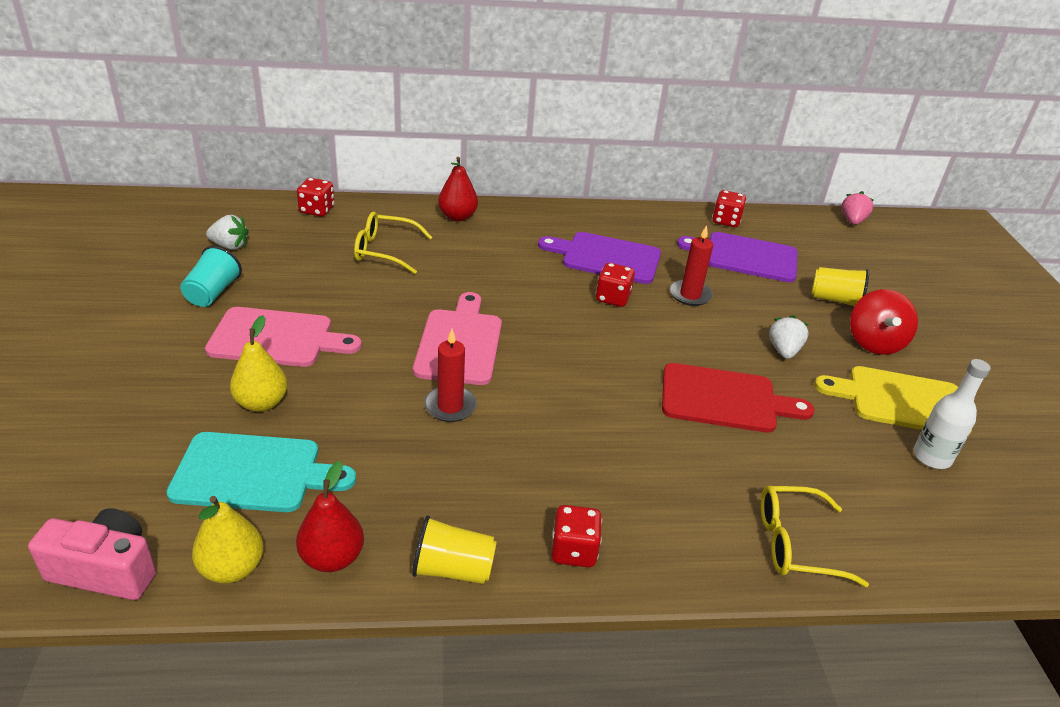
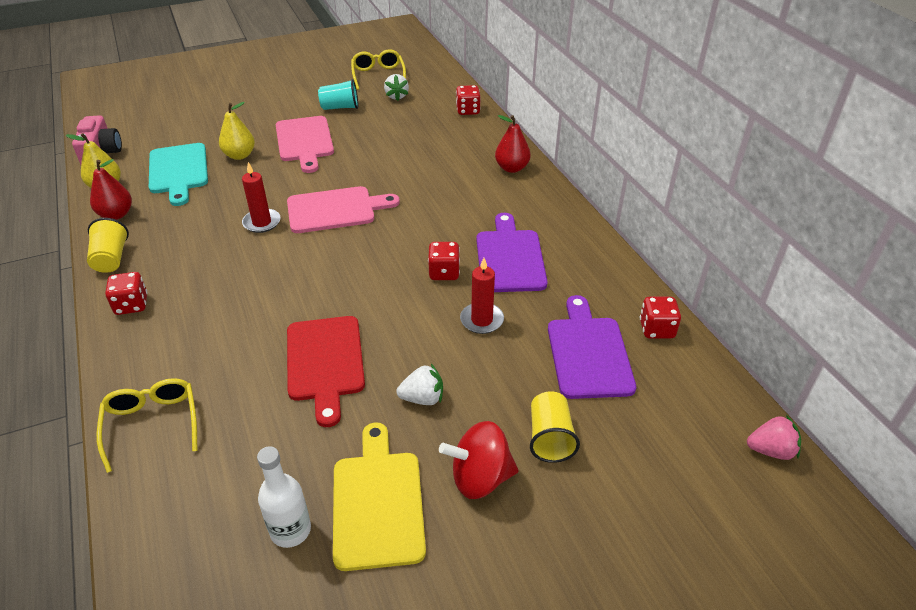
camera: 75 degrees right, 5 degrees up
yellow glasses [354,212,432,274] -> yellow glasses moved to [351,49,406,90]

